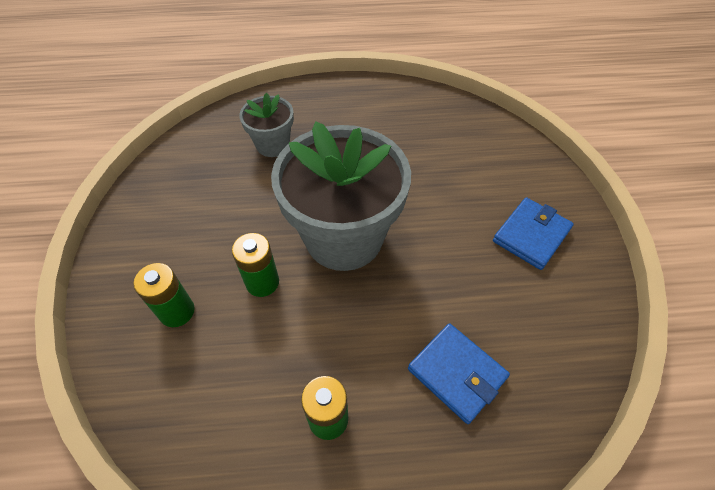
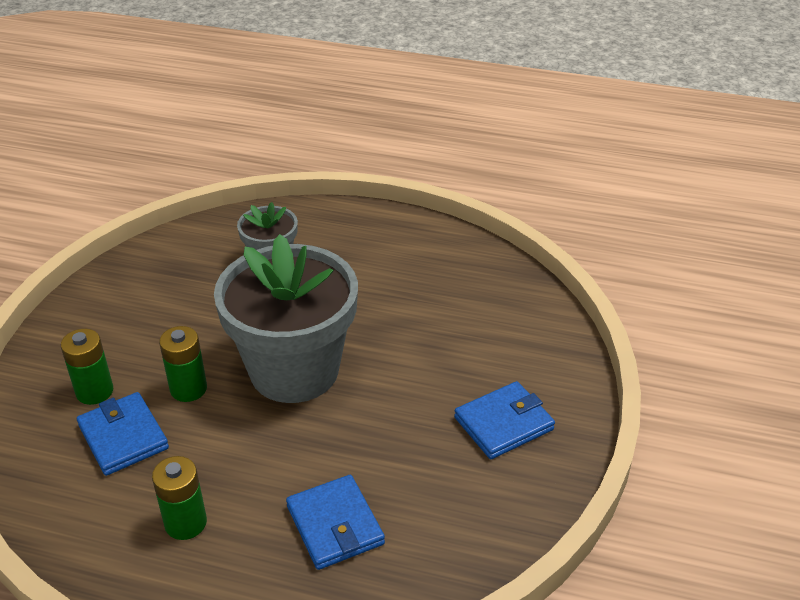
camera: 20 degrees right, 15 degrees down
none -> blue wallet [77,392,169,476]

